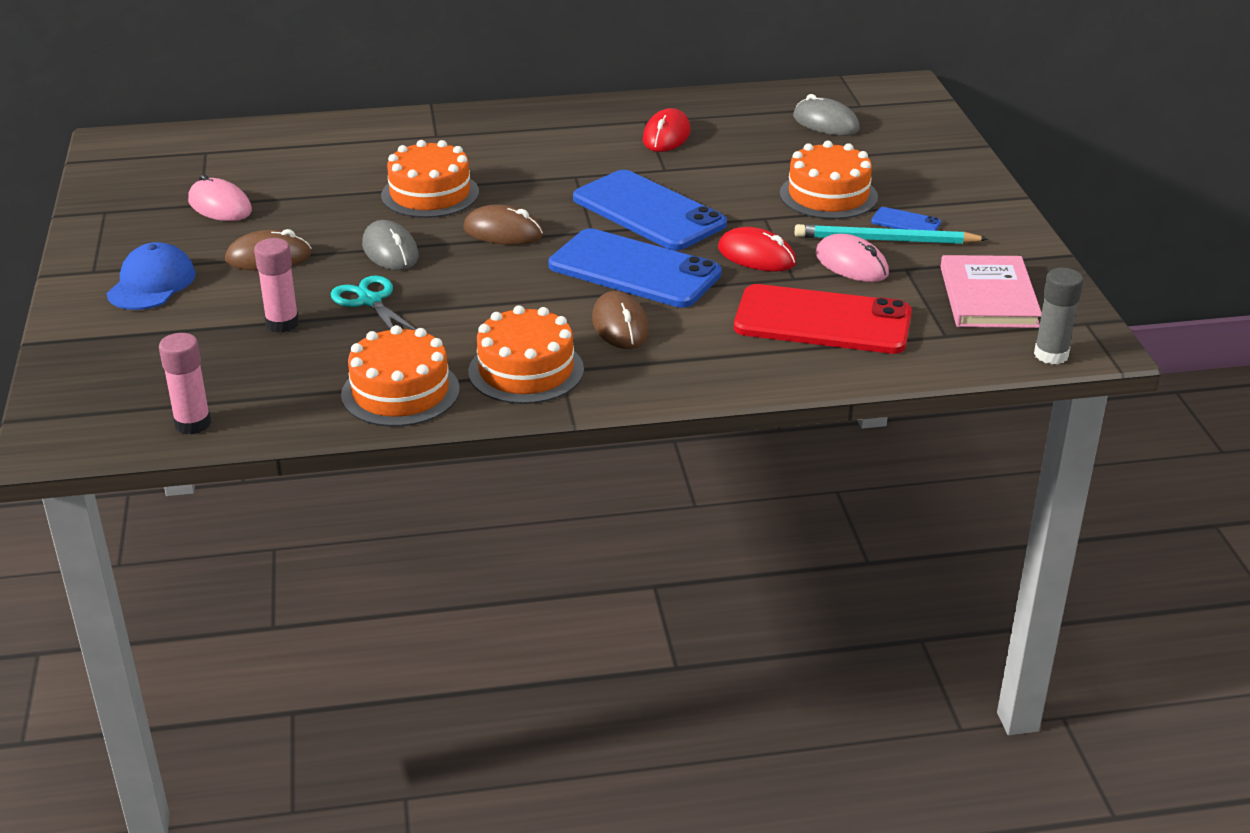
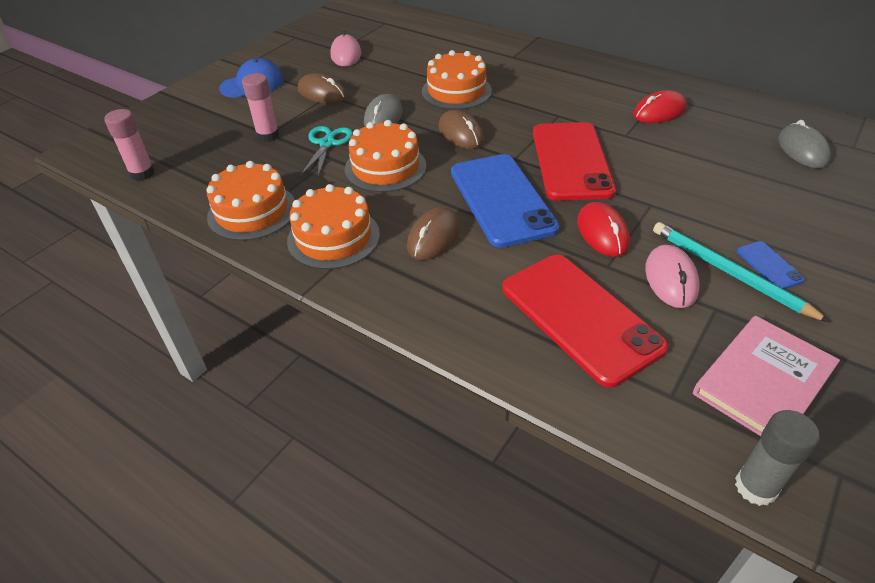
camera: 45 degrees right, 10 degrees up
blue phone [573,170,727,250] -> red phone [533,122,616,201]
orange cake [780,141,878,219] -> orange cake moved to [345,120,426,192]

